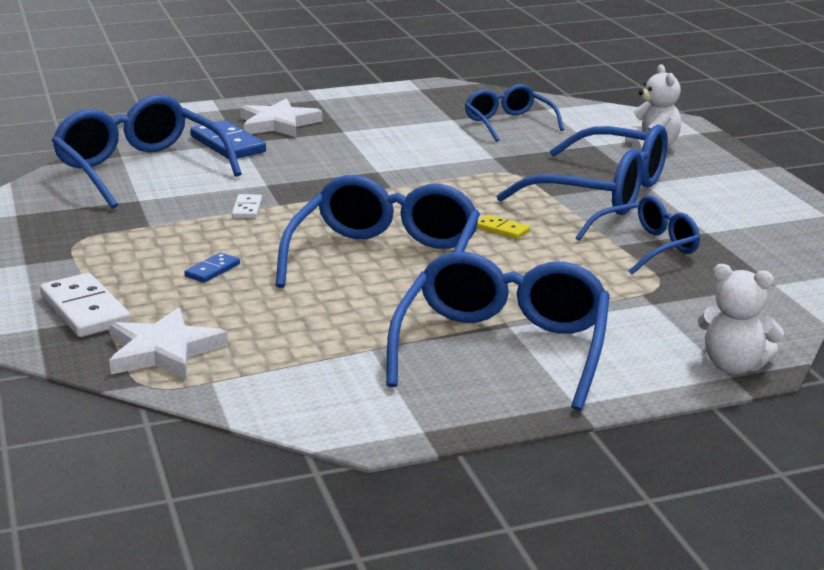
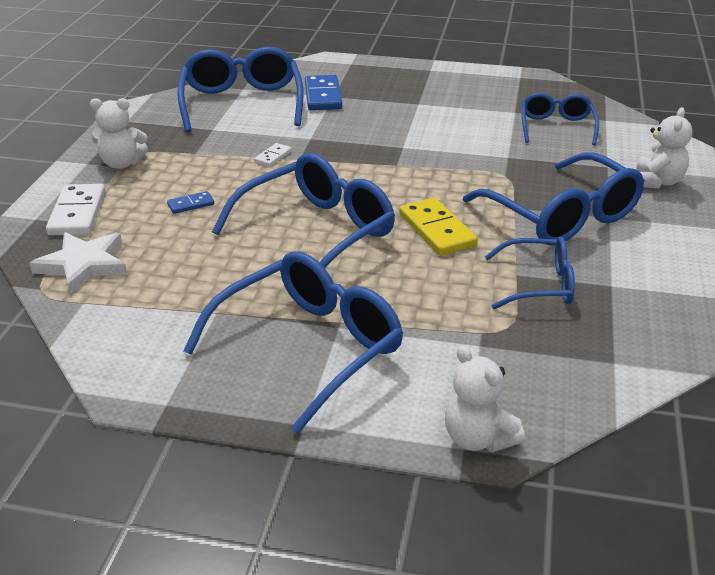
camera: 30 degrees right, 10 degrees up
white star [240,98,322,137] -> none
yellow domino [477,215,530,239] -> yellow domino [399,198,478,255], size x1.92
none -> white teddy bear [90,98,148,169]

